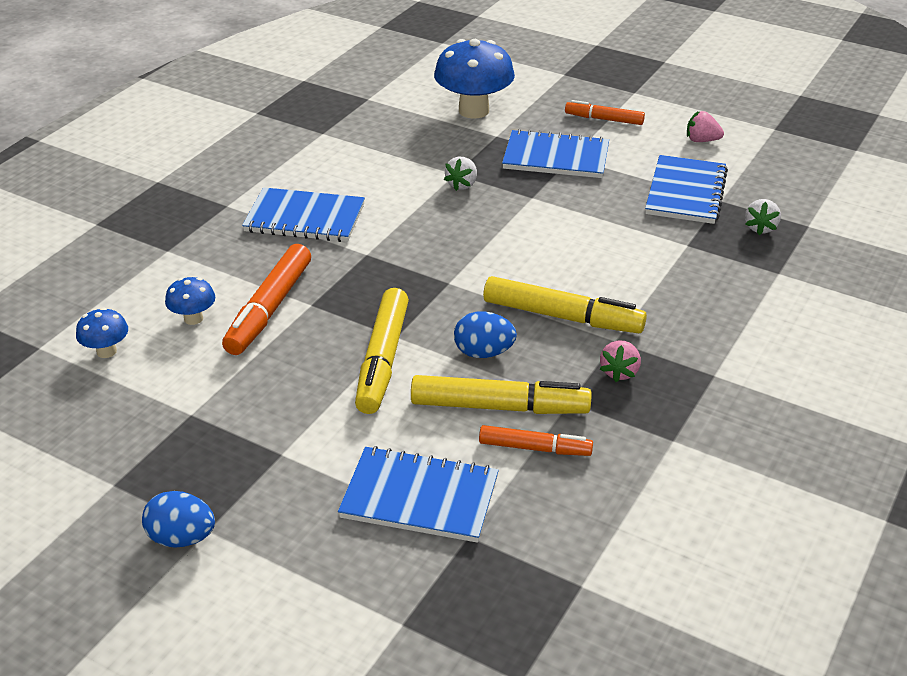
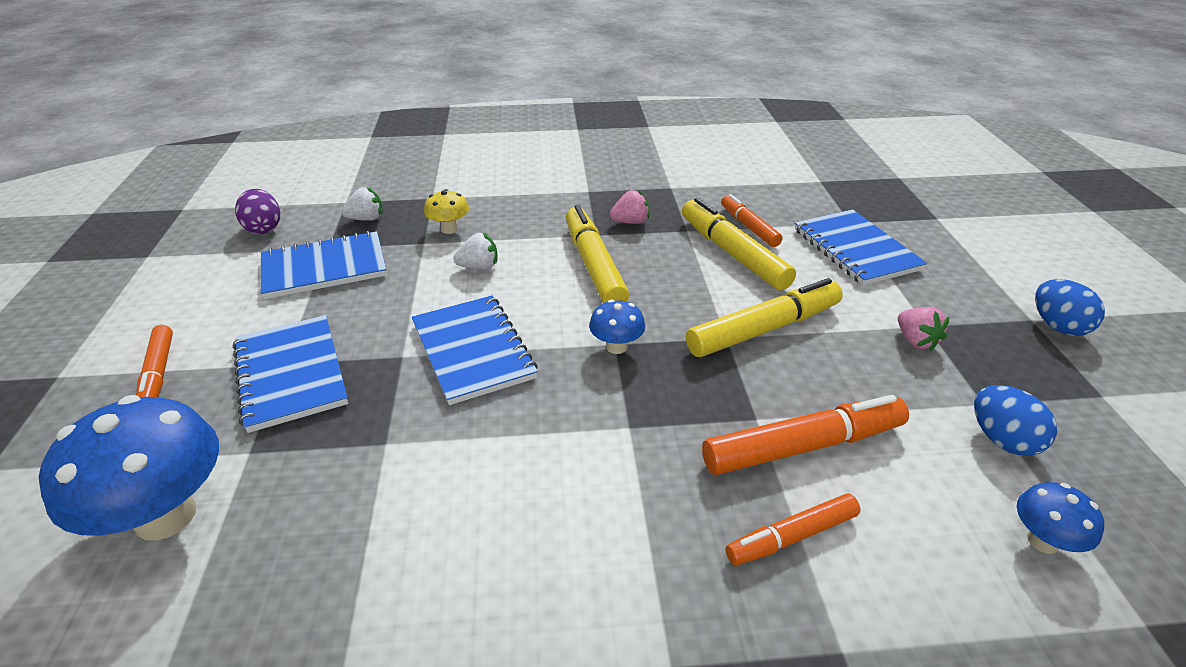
camera: 125 degrees left, 0 degrees up
blue mushroom [165,277,215,325] -> blue mushroom moved to [589,299,645,354]
blue notebook [242,187,365,242] -> blue notebook moved to [412,296,538,405]
white strawberry [444,156,477,191] -> white strawberry moved to [453,233,497,270]
blue egg [454,311,517,358] -> blue egg moved to [974,385,1057,456]
pink strawberry [687,111,724,142] -> pink strawberry moved to [898,307,950,351]
none -> purple egg [235,189,280,234]
none -> yellow mushroom [424,189,469,234]
none -> orange marker [726,493,861,565]

